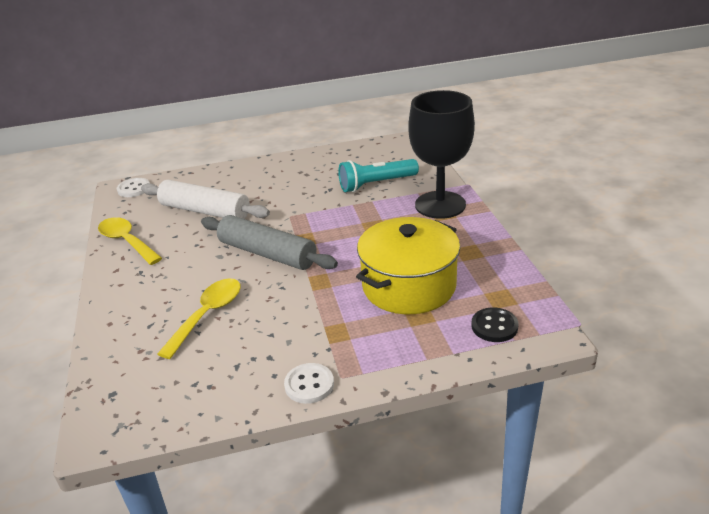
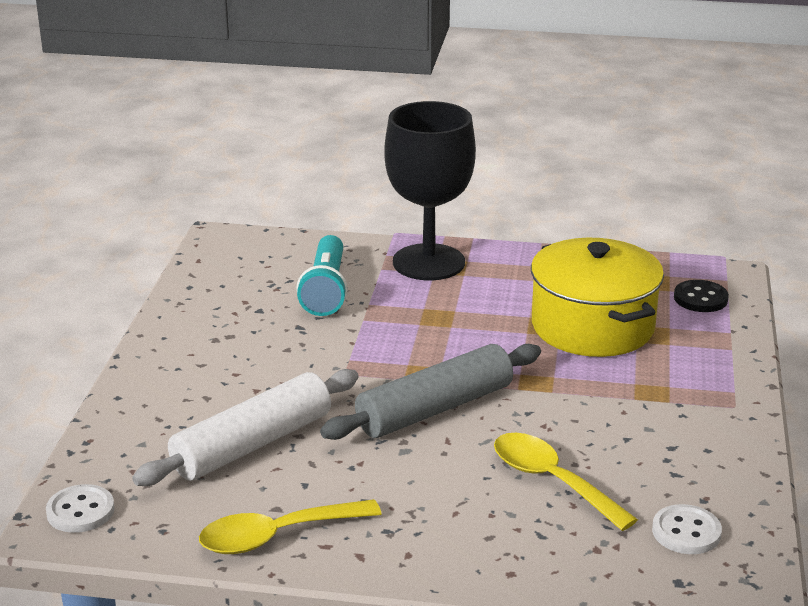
camera: 70 degrees left, 5 degrees down
white button [284,363,334,404] -> white button moved to [652,504,722,554]

